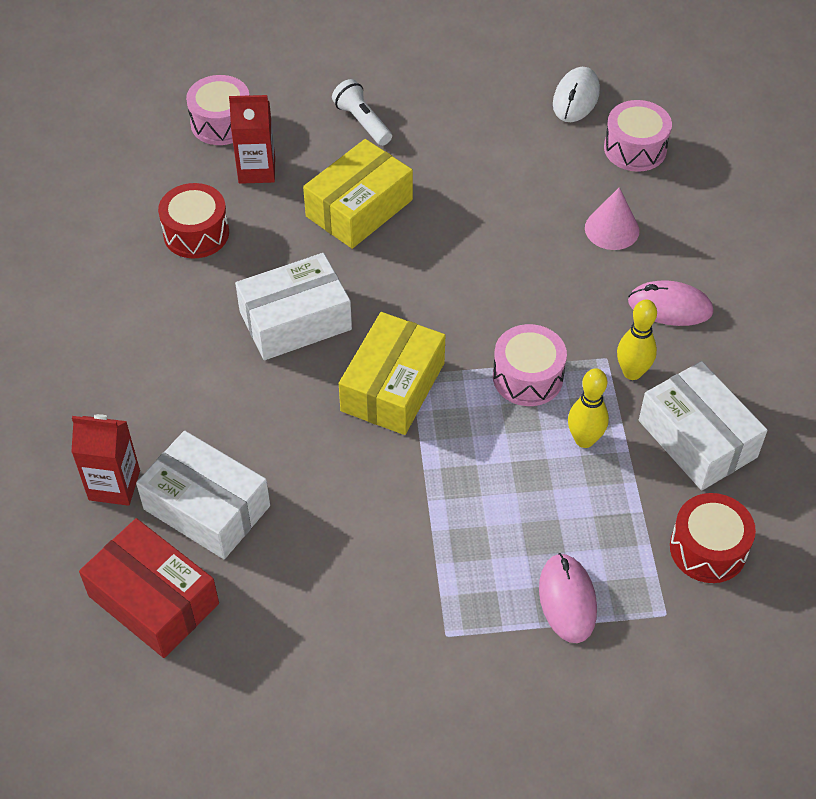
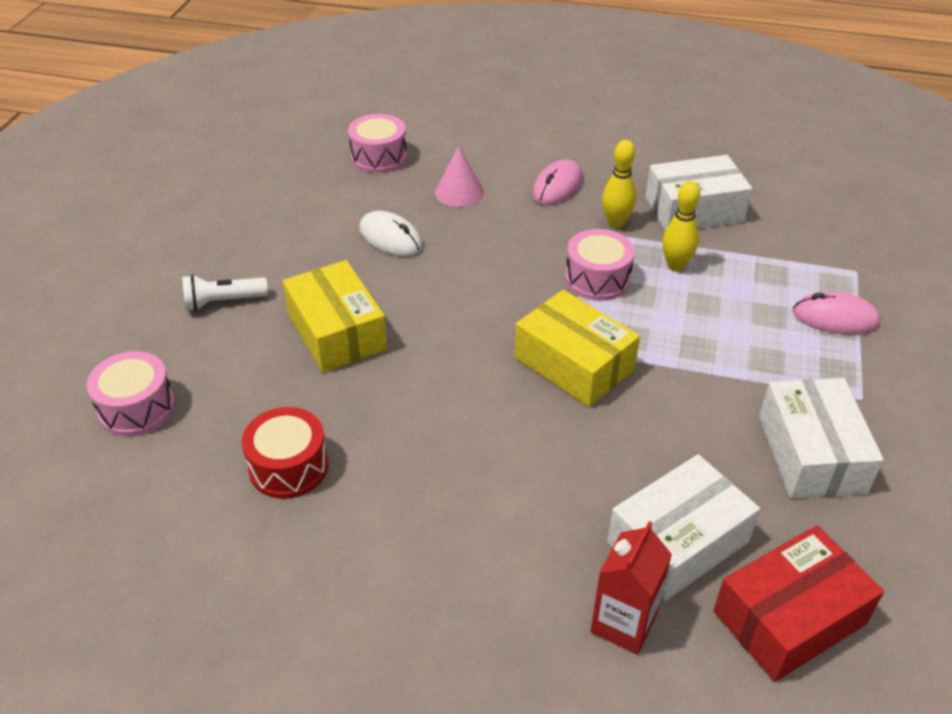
camera: 70 degrees left, 10 degrees down
red carton [229,95,275,184] -> none
white box [235,253,352,360] -> white box moved to [759,378,884,499]
white mouse [553,67,600,122] -> white mouse moved to [359,211,423,256]
red drum [670,493,756,583] -> none

